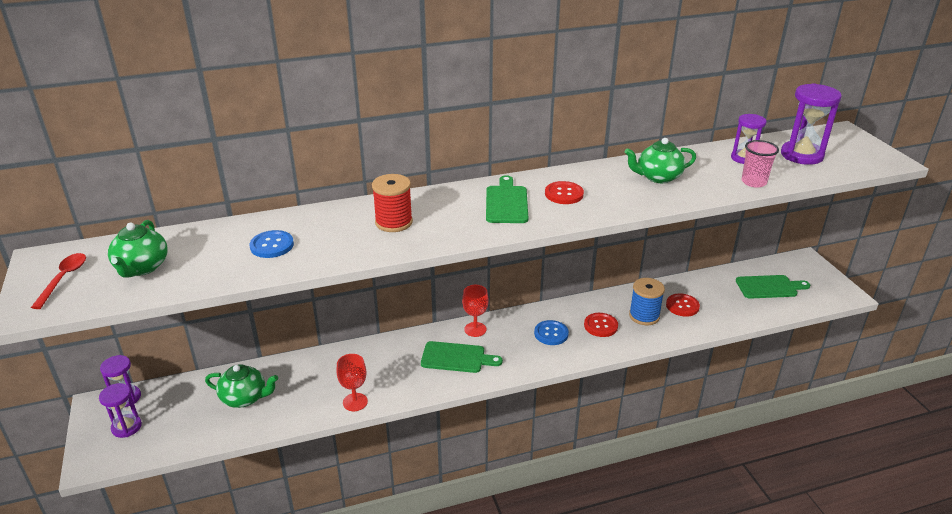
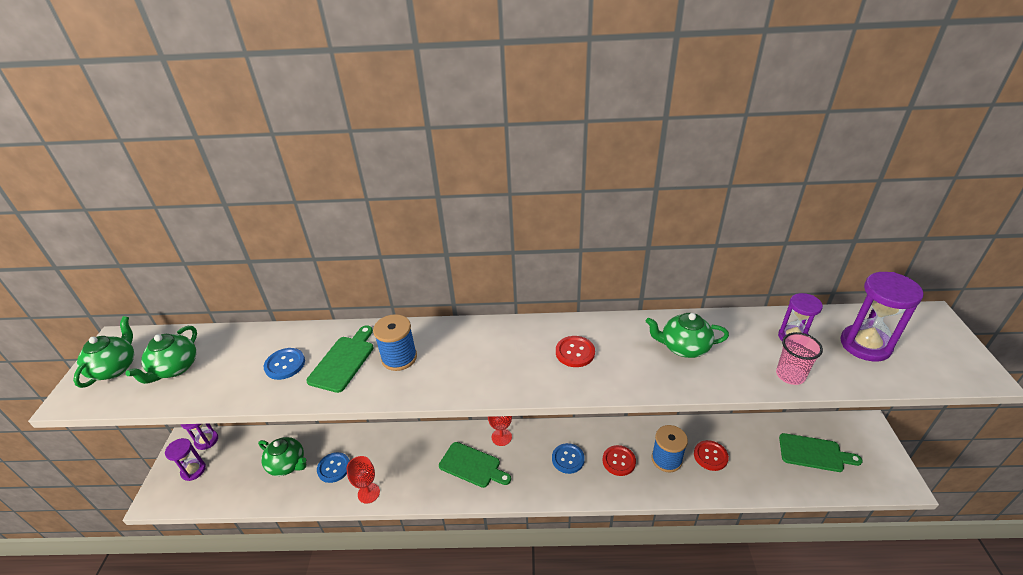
camera: 20 degrees right, 5 degrees up
red spoon [31,253,86,309] -> green teapot [73,316,134,388]
red spool [372,174,413,232] -> blue spool [373,314,417,371]
green cutting board [486,175,528,223] -> green cutting board moved to [306,325,374,393]
none -> blue button [317,452,350,483]

